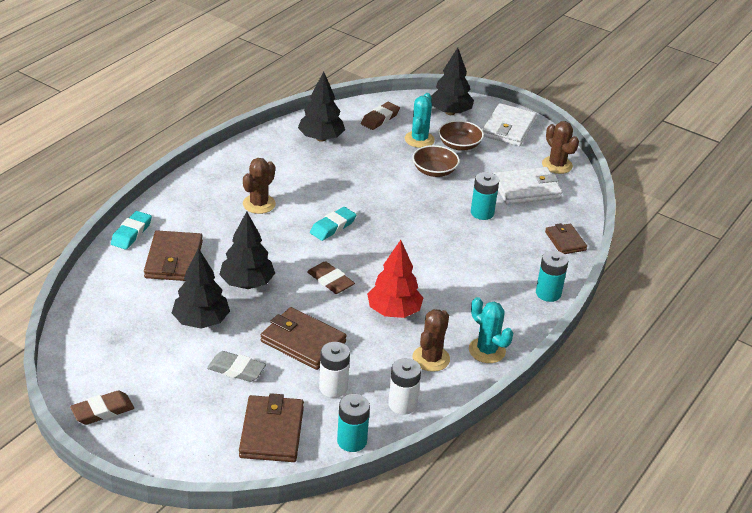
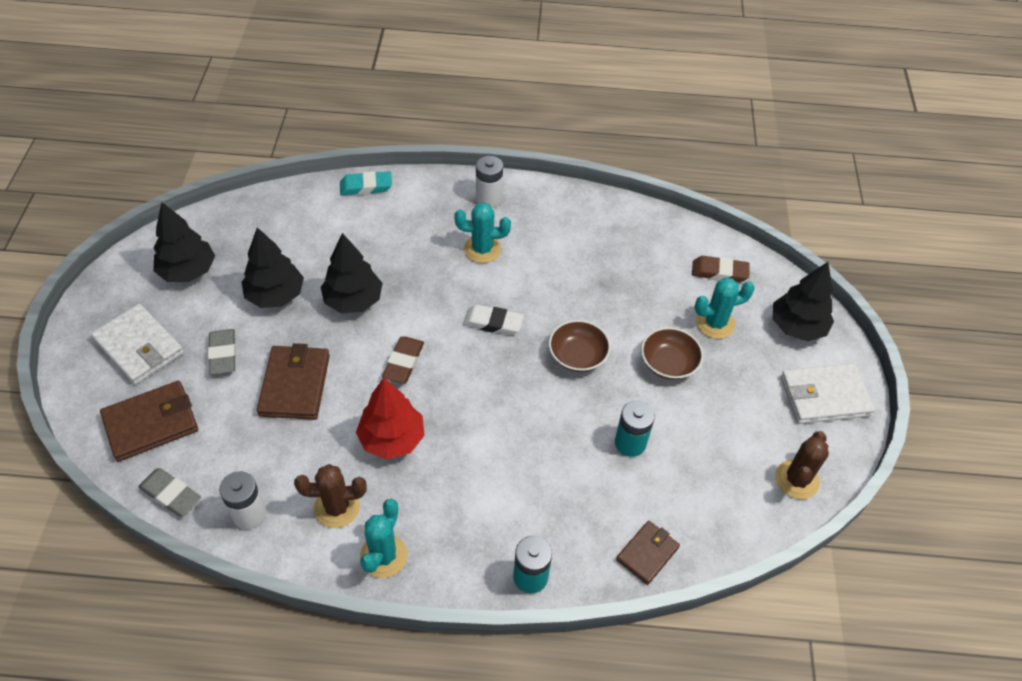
camera: 60 degrees right, 15 degrees up
brown eraser [70,390,134,425] -> none
brown wallet [144,230,203,281] -> none
brown cactus [243,158,276,214] -> turquoise cactus [454,202,511,263]
black tree [298,71,345,142] -> black tree moved to [153,202,215,282]
turquoise eraser [310,207,356,241] -> white eraser [463,304,524,335]
white battery [319,342,350,398] -> white battery moved to [476,156,503,208]
turquoise battery [337,394,370,452] -> grey eraser [138,468,201,516]
brown bowl [438,120,484,151] -> brown bowl moved to [549,320,611,372]
white wallet [493,167,562,204] -> white wallet moved to [91,304,184,385]

